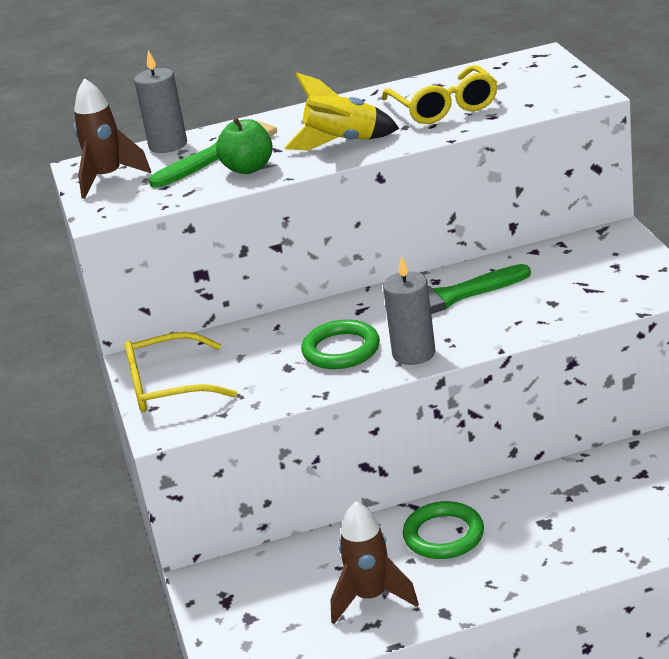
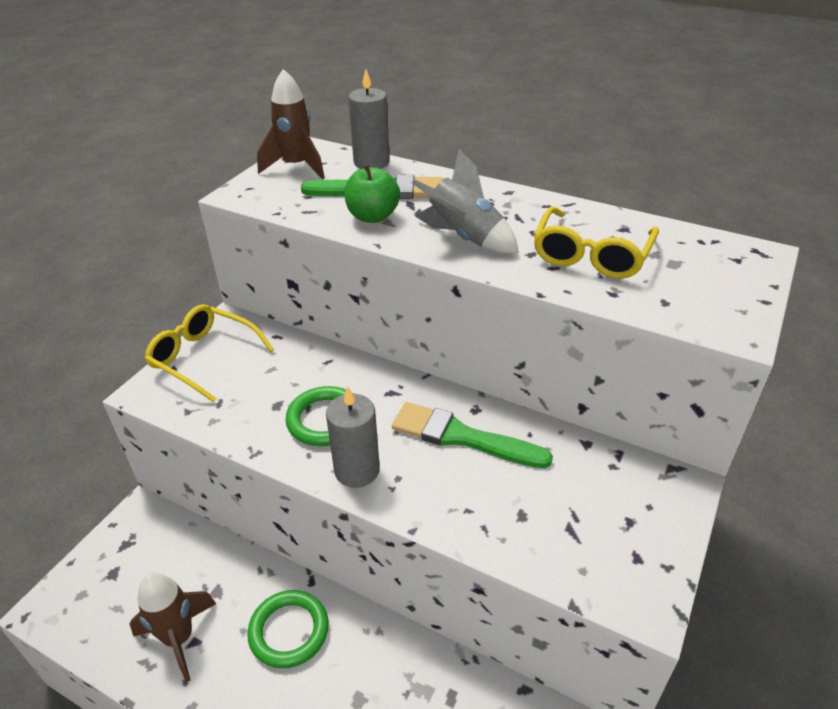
camera: 40 degrees right, 10 degrees up
yellow rocket [284,72,399,151] -> grey rocket [412,149,519,254]

